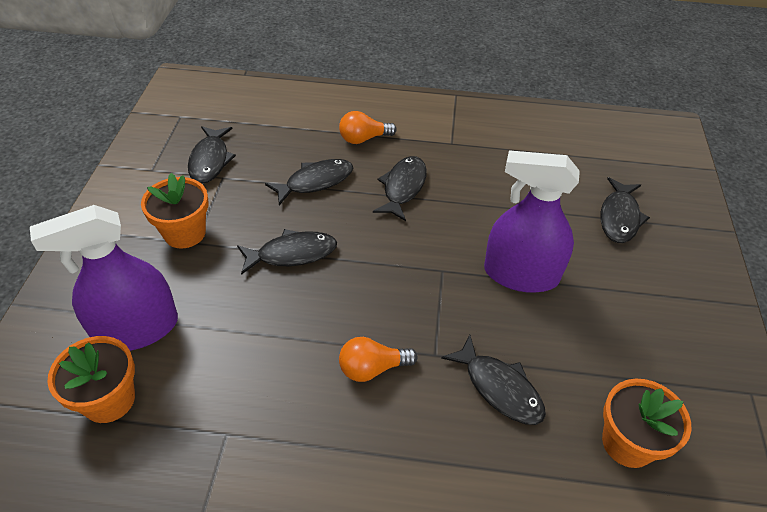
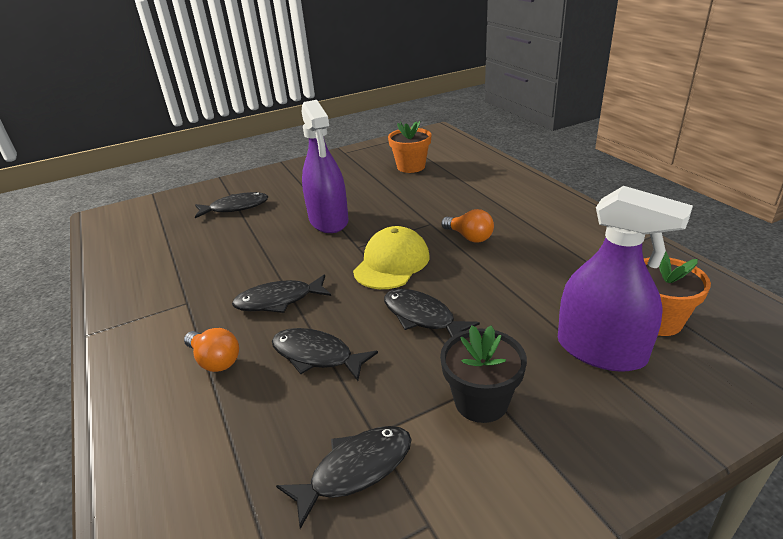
camera: 120 degrees left, 15 degrees down
orange flower pot [141,173,209,249] -> black flower pot [440,325,527,423]
black fish [441,335,546,425] -> none
none -> yellow cap [353,226,429,289]

